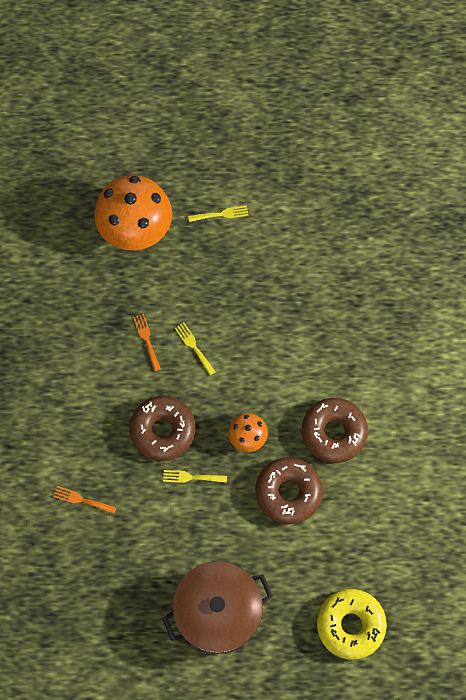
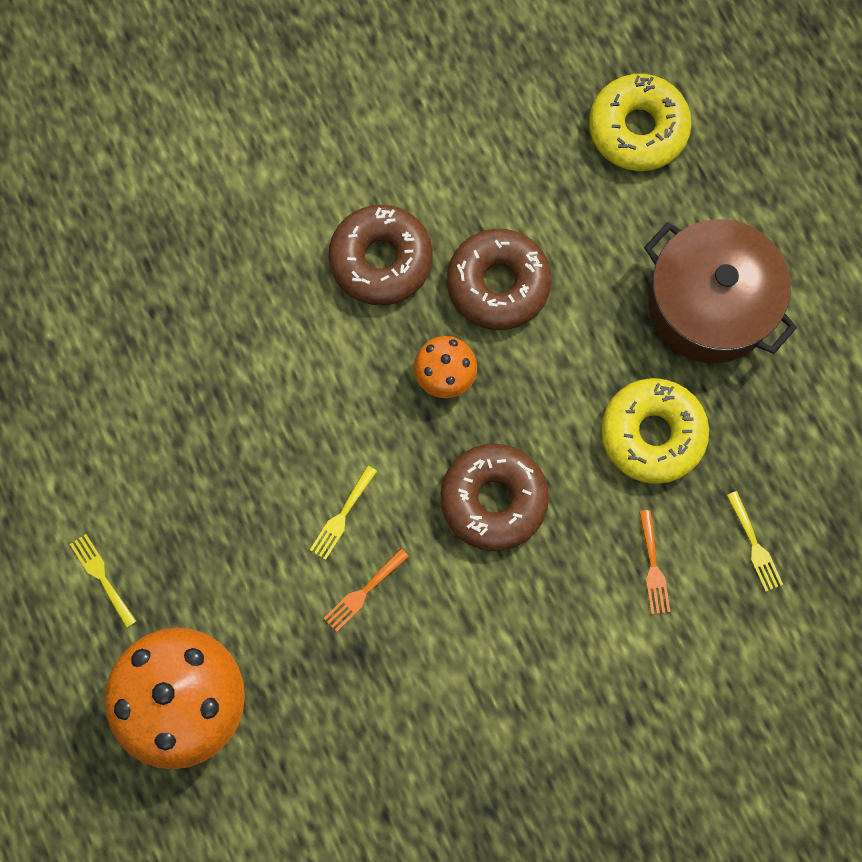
camera: 115 degrees left, 5 degrees up
yellow fork [163,470,227,483] -> yellow fork moved to [726,491,783,592]
none -> yellow donut [601,378,709,484]

